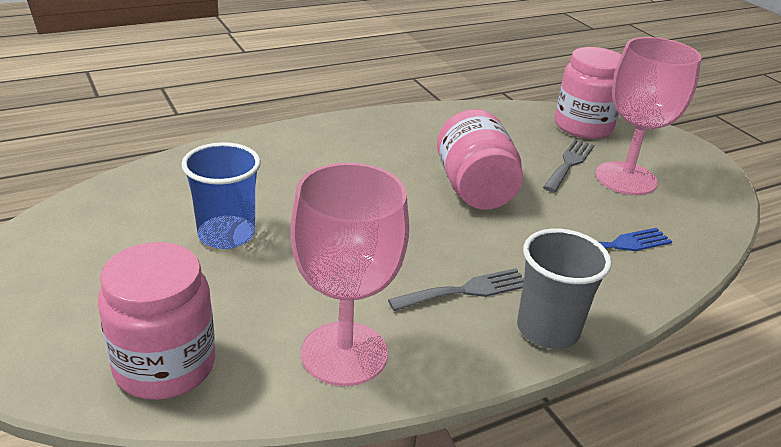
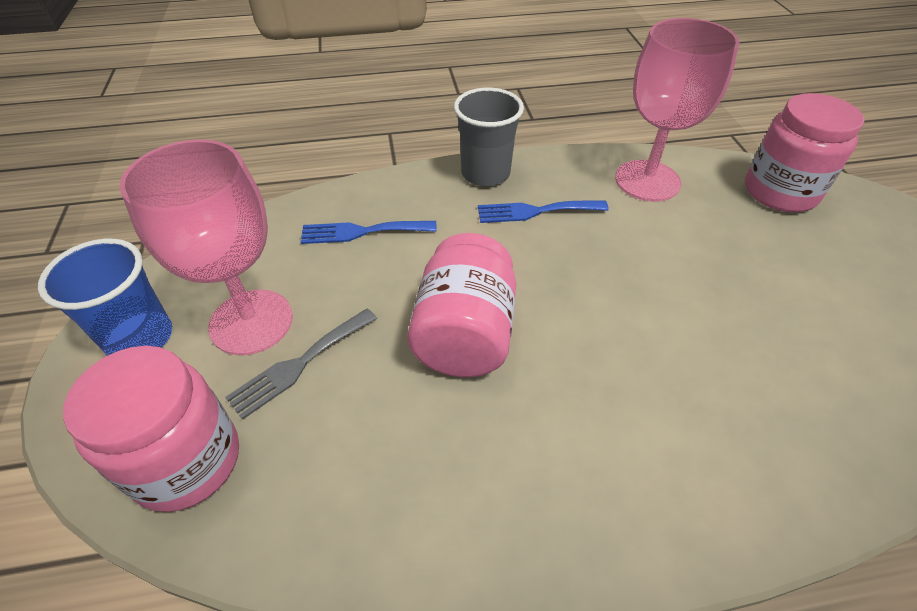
camera: 160 degrees left, 15 degrees up
blue cup [182,142,261,249] -> blue cup moved to [38,239,172,356]
grey fork [388,268,524,311] -> blue fork [478,200,609,223]

